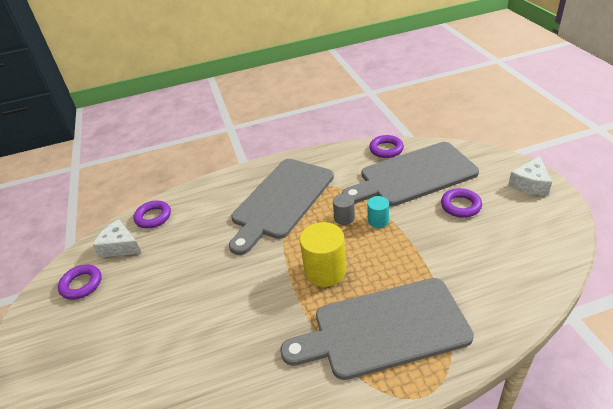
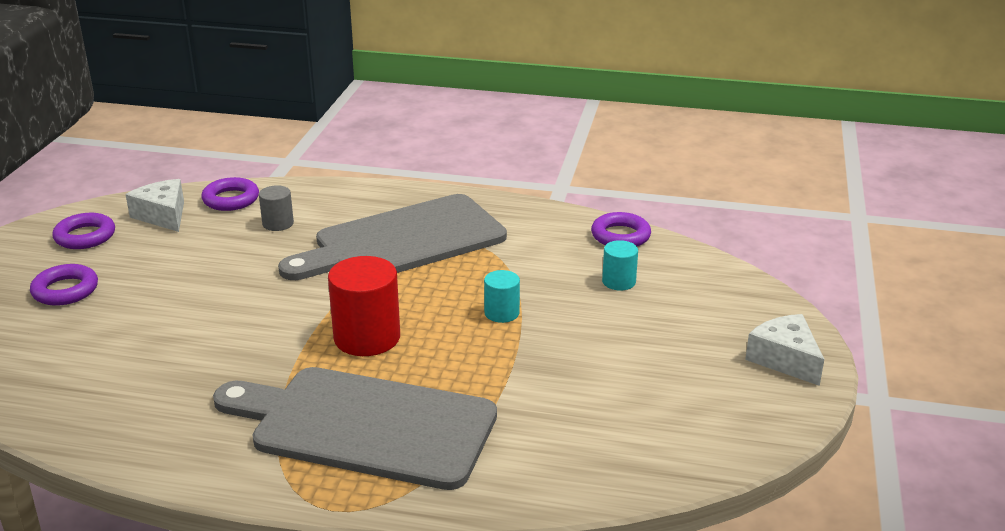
camera: 25 degrees right, 10 degrees down
yellow cylinder [300,222,346,287] -> red cylinder [328,256,400,356]
grey cylinder [333,194,355,225] -> grey cylinder moved to [259,185,294,231]
grey cutting board [342,142,479,206] -> turquoise cylinder [602,240,638,291]
purple ring [441,188,482,218] -> purple ring moved to [30,264,98,306]
white cheese [508,156,552,196] -> white cheese turned 90 degrees clockwise [745,314,824,386]

